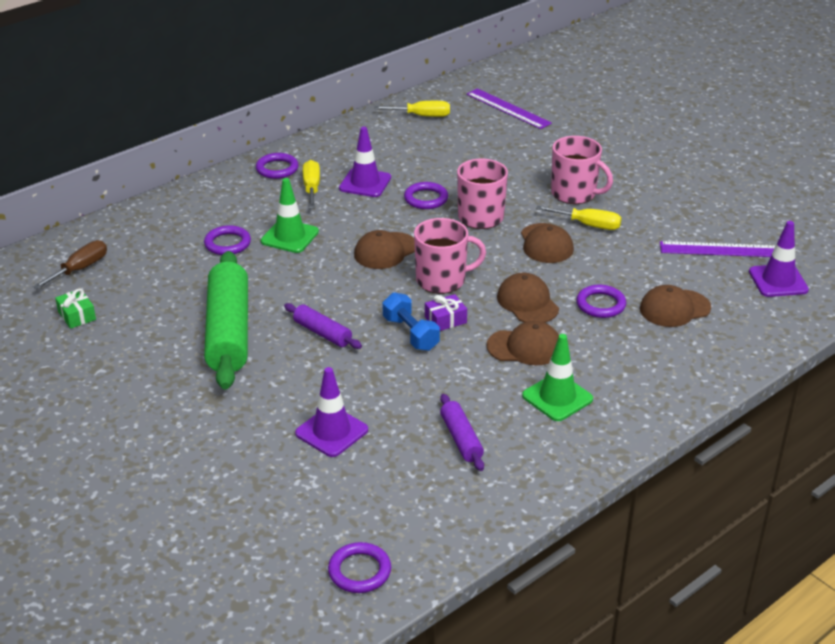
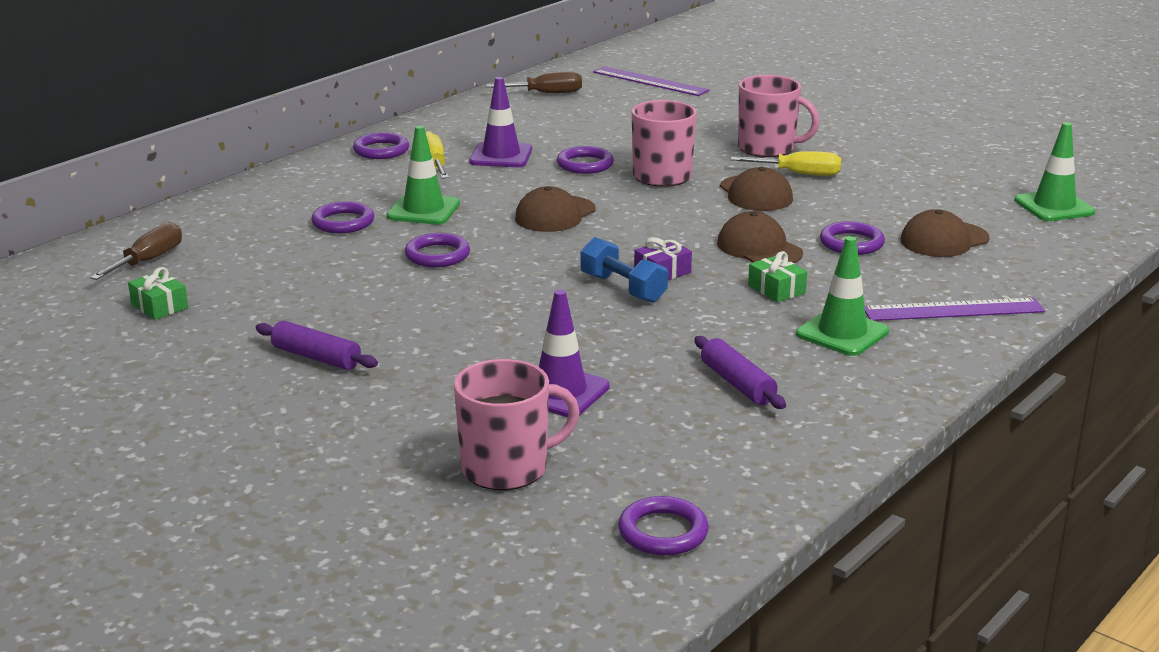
camera: 10 degrees left, 10 degrees down
green rolling pin [204,251,248,389] -> none
purple rolling pin [284,303,362,349] -> purple rolling pin moved to [255,321,378,370]
yellow screwdriver [375,101,450,117] -> brown screwdriver [486,72,582,93]
pink mug [414,218,486,294] -> pink mug moved to [454,359,580,490]
brown cap [486,321,559,366] -> green gift [748,251,807,302]
purple ruler [660,241,776,257] -> purple ruler moved to [865,298,1045,321]
purple traffic cone [749,221,809,297] -> green traffic cone [1015,122,1095,221]
none -> purple ring [405,233,470,267]

